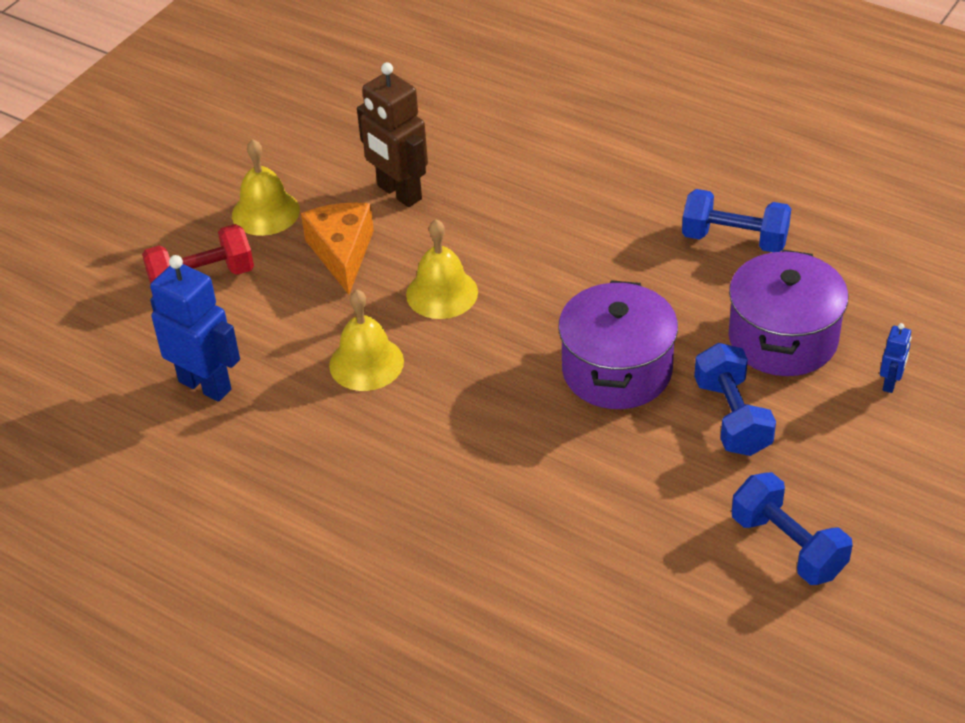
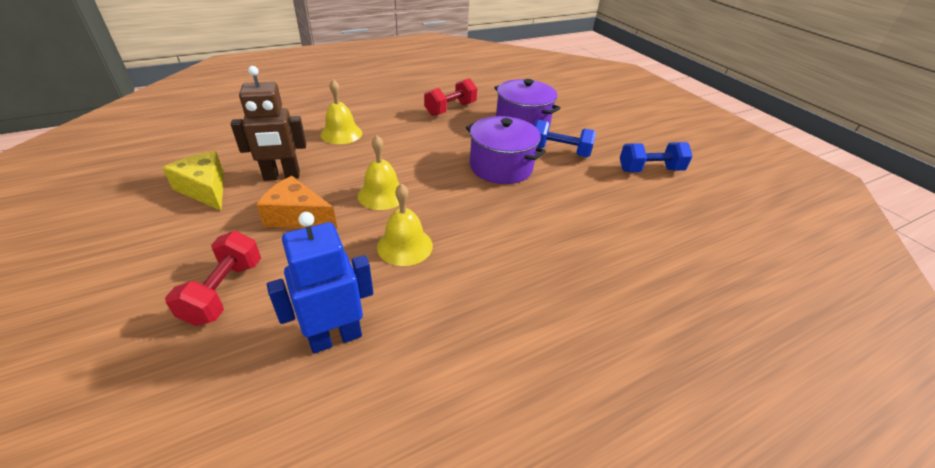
camera: 65 degrees left, 5 degrees down
yellow bell [232,139,300,236] -> yellow bell moved to [321,79,362,144]
blue dumbbell [682,189,791,252] -> red dumbbell [424,78,477,116]
blue robot [880,323,911,393] -> none
none -> yellow cheese [163,151,224,211]

